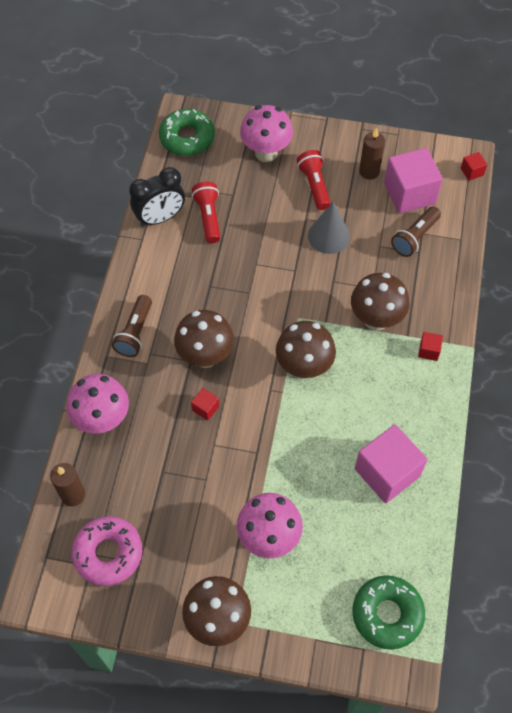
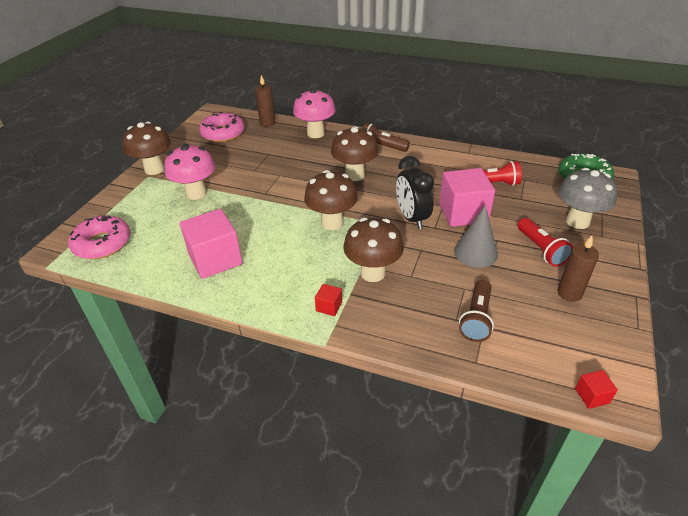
camera: 100 degrees right, 20 degrees down
black clock [129,167,185,227] -> black clock moved to [396,156,434,229]
red cube [191,388,219,421] -> none
pink mushroom [240,105,293,162] -> grey mushroom [558,168,617,229]
red flashlight [297,150,331,210] -> red flashlight turned 75 degrees clockwise [518,218,573,267]
green donut [352,575,425,650] -> pink donut [68,216,130,259]
pink cube [384,148,443,213] -> pink cube moved to [439,168,495,227]
brown flashlight [391,206,441,257] -> brown flashlight turned 120 degrees counterclockwise [459,280,494,342]

